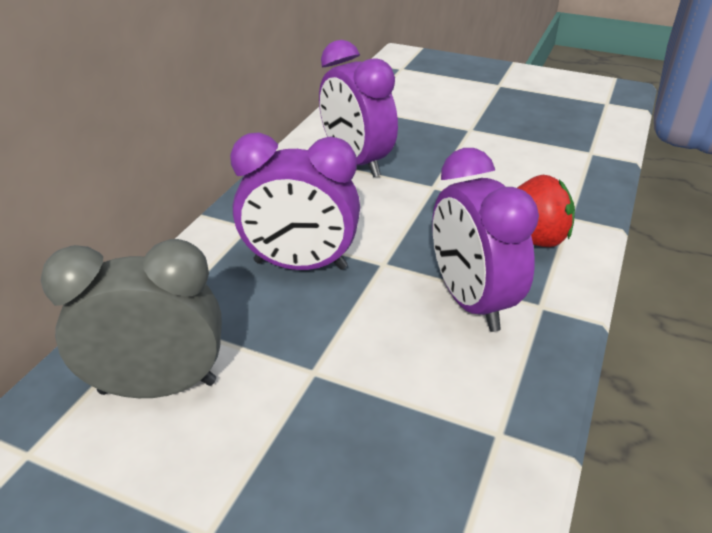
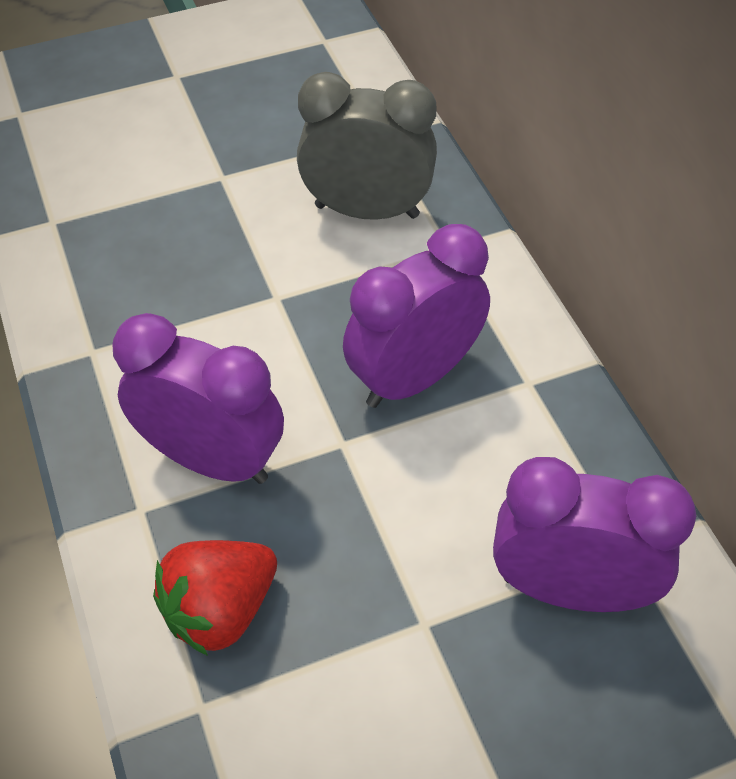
camera: 135 degrees right, 15 degrees up
grey clock [41,239,222,398] -> grey clock turned 120 degrees counterclockwise [297,72,437,220]

